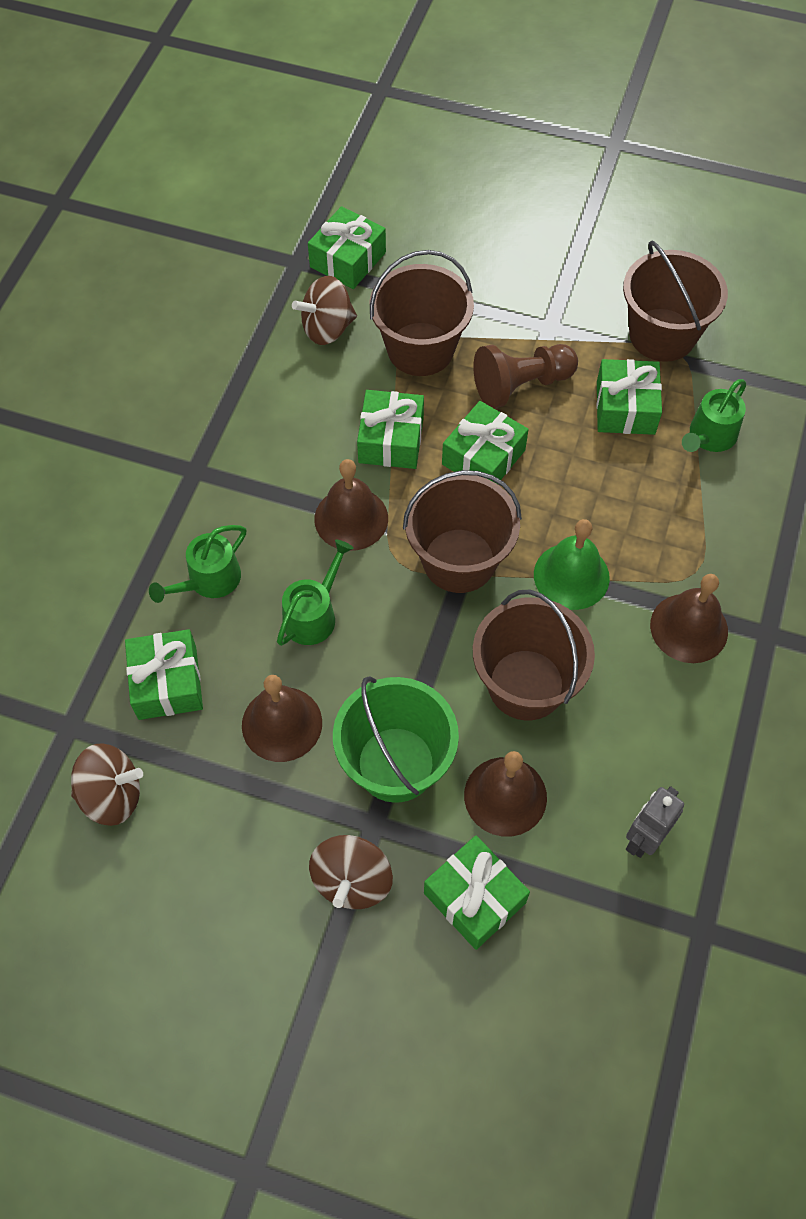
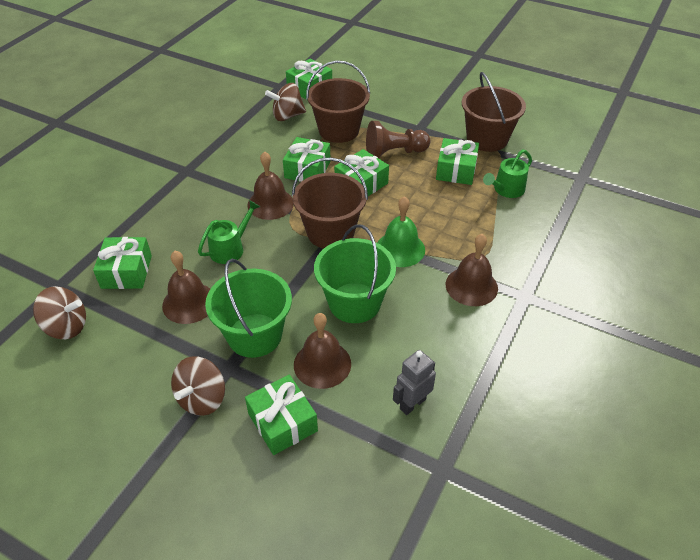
camera: 10 degrees right, 15 degrees down
green watering can [149,525,246,603] -> none
brown bucket [473,589,595,720] -> green bucket [314,224,396,323]

